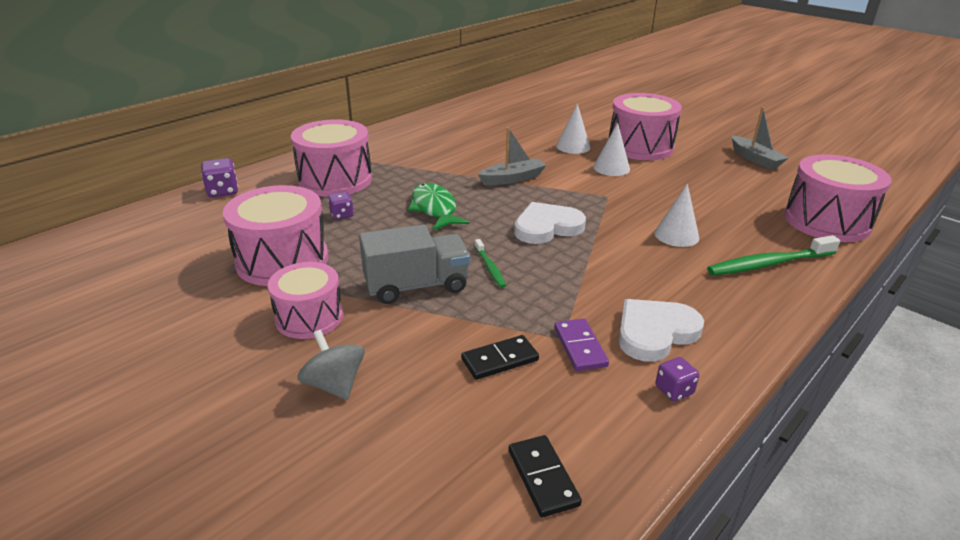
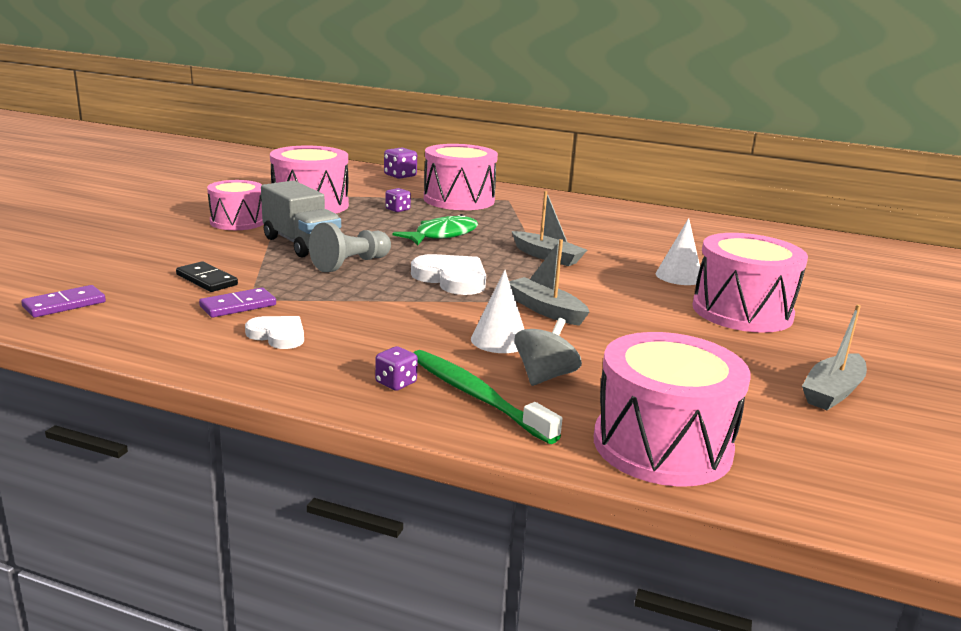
camera: 65 degrees right, 10 degrees down
grey spinning top [297,330,365,400] -> grey spinning top moved to [514,318,582,386]
green toothbrush [475,239,506,288] -> grey pawn [309,222,391,272]
black domino [508,435,582,517] -> purple domino [21,285,106,317]
white cone [593,123,630,176] -> none
white heart [619,299,704,362] -> white heart [245,316,304,349], size x0.64
purple dice [655,357,699,401] -> purple dice moved to [375,346,418,391]
none -> grey boat [509,239,589,326]

